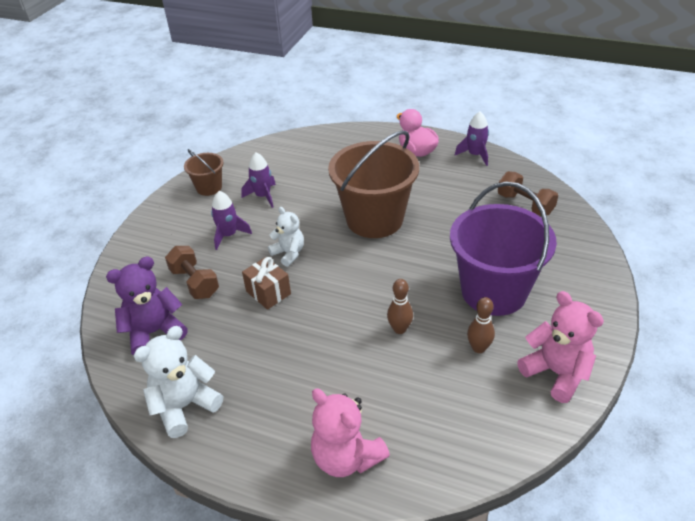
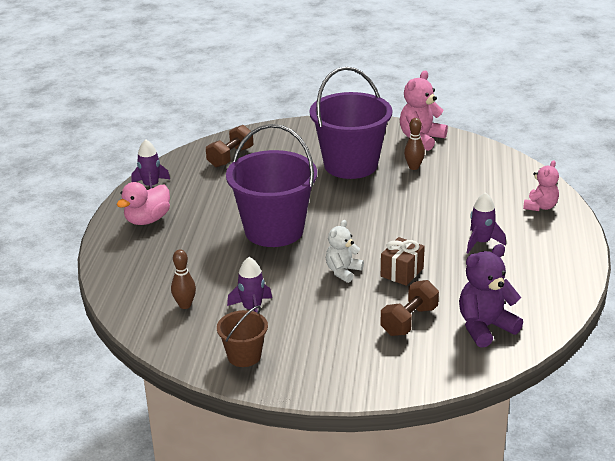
camera: 105 degrees left, 10 degrees down
purple teddy bear [106,257,188,356] -> purple teddy bear turned 105 degrees clockwise [459,244,523,348]
white teddy bear [134,326,223,438] -> none
purple rocket [211,191,252,250] -> purple rocket moved to [467,192,506,253]
pink teddy bear [311,389,390,477] -> pink teddy bear [523,160,559,211], size x0.65
brown bucket [328,130,419,238] -> purple bucket [226,124,317,247]
brown bowling pin [387,279,413,334] -> brown bowling pin moved to [171,250,196,309]

